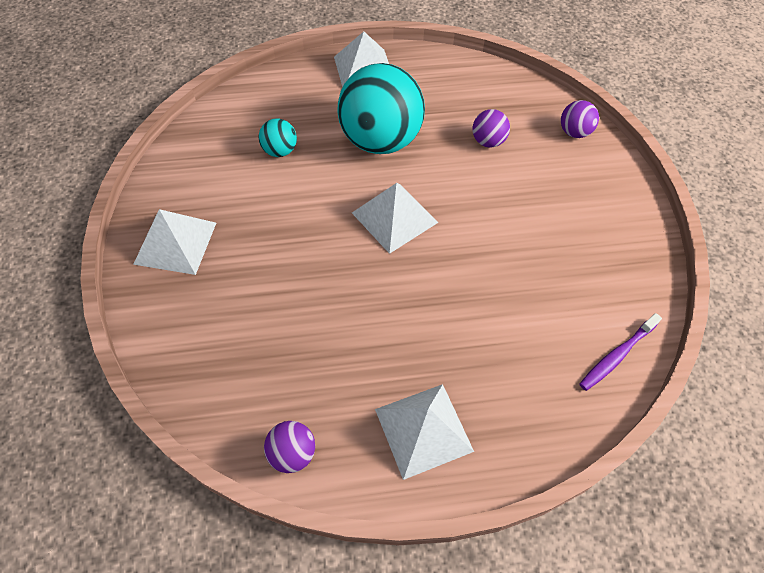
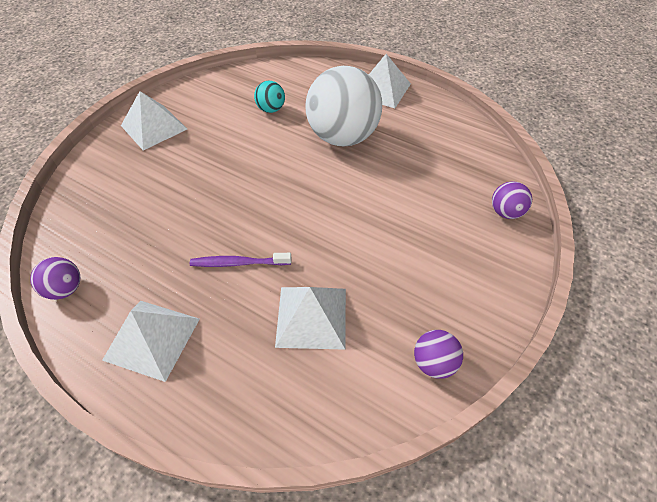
camera: 40 degrees right, 5 degrees down
turquoise ball [337,63,425,154] -> white ball [305,66,382,146]
white pyramid [352,183,439,254] -> white pyramid moved to [275,287,346,350]
purple ball [472,109,510,148] -> purple ball moved to [414,330,463,379]
purple toothbrush [579,313,662,391] -> purple toothbrush moved to [190,253,292,267]

